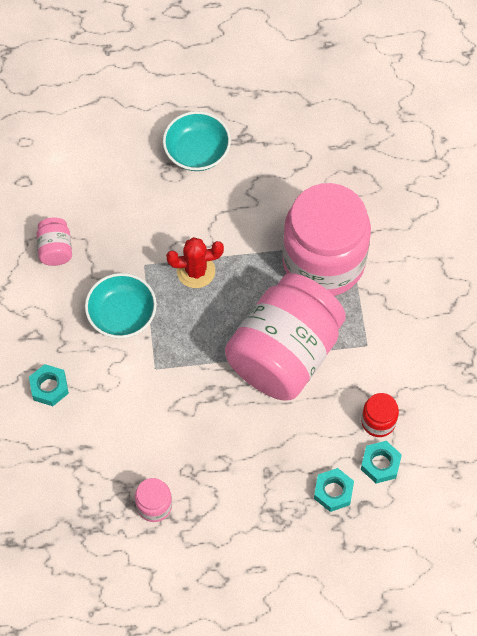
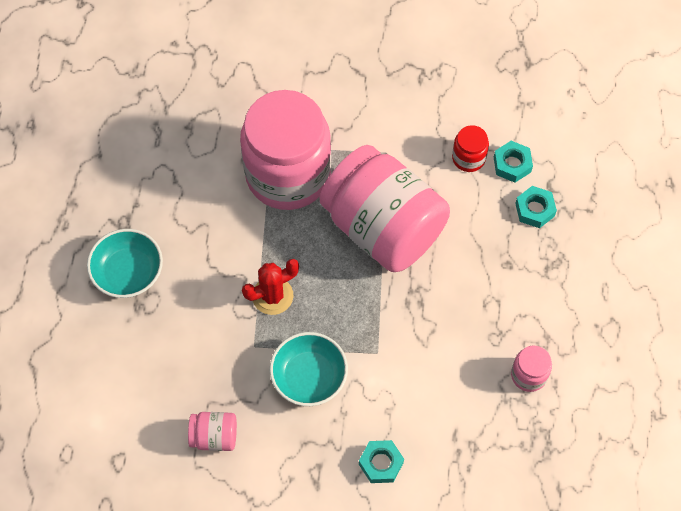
camera: 80 degrees left, 0 degrees up
red cactus [166,237,224,288] -> red cactus turned 60 degrees clockwise [242,259,299,315]

